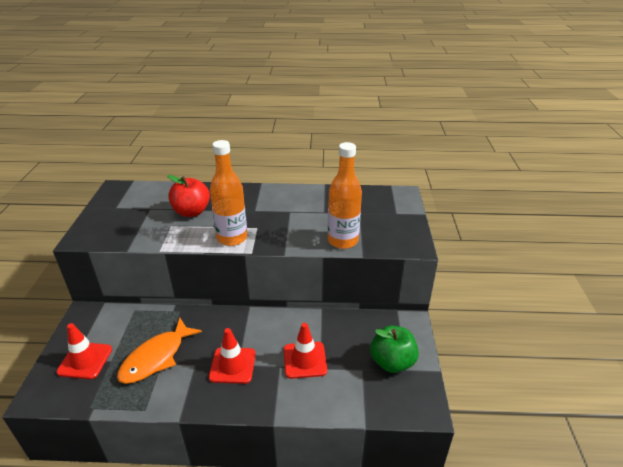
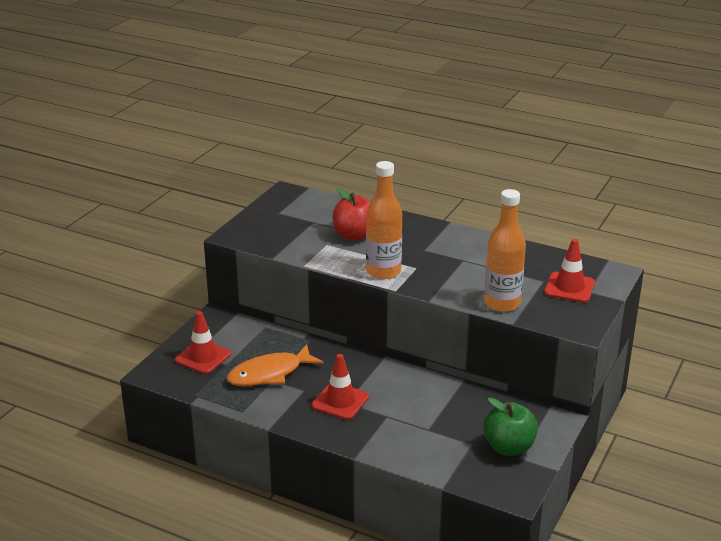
camera: 25 degrees right, 5 degrees down
red traffic cone [284,323,327,379] -> red traffic cone moved to [544,239,595,303]

